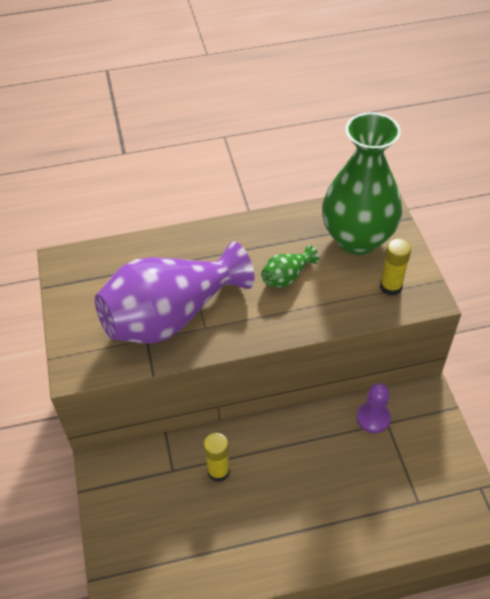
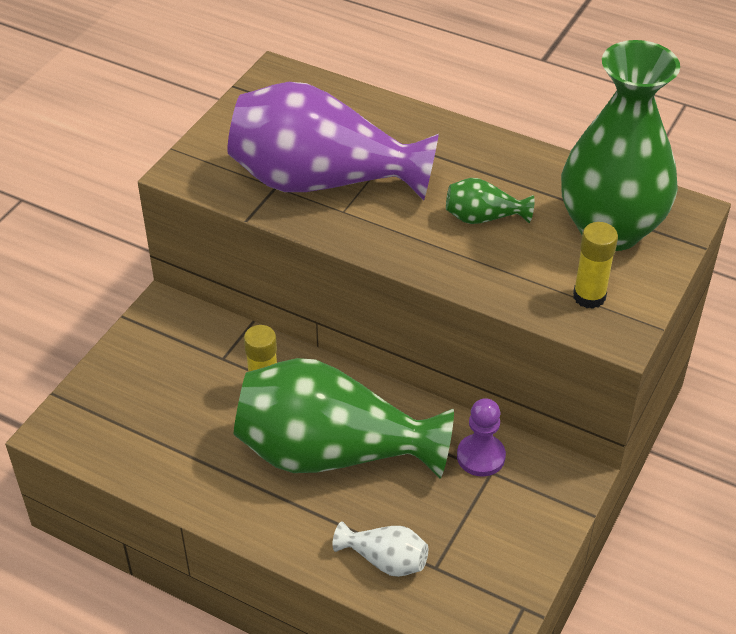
camera: 40 degrees right, 5 degrees down
none -> green vase [234,358,454,478]
none -> white vase [333,521,428,577]

